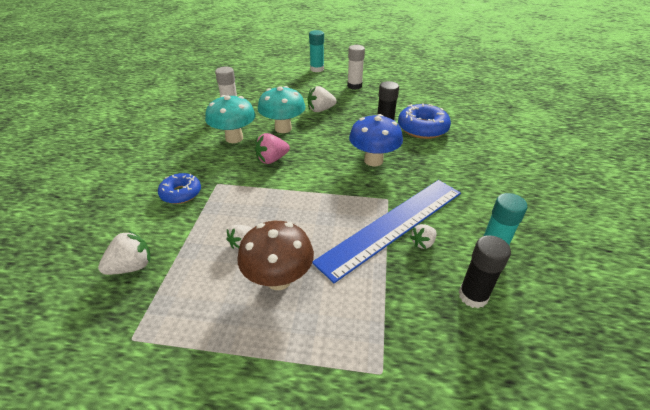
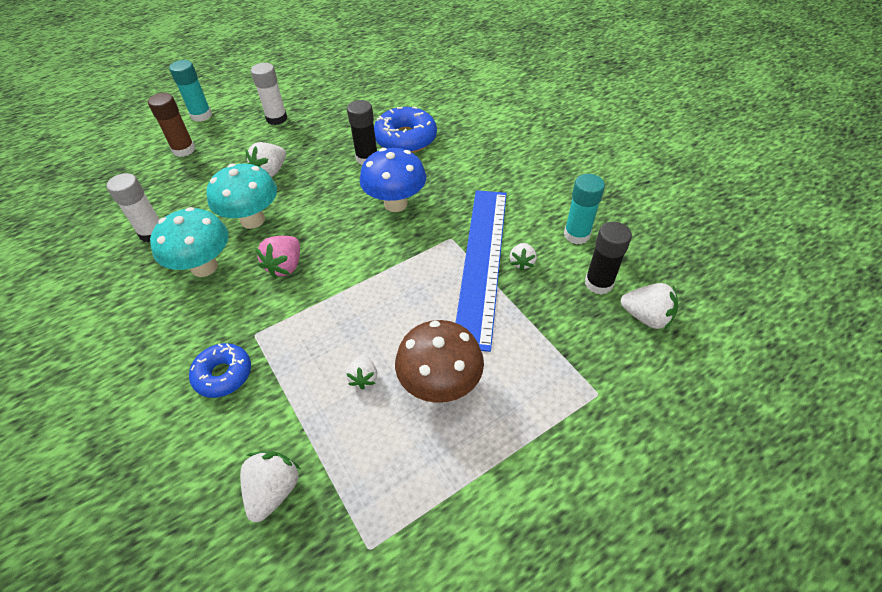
camera: 40 degrees left, 10 degrees up
none -> brown glue stick [148,93,195,157]
none -> white strawberry [621,283,678,329]

